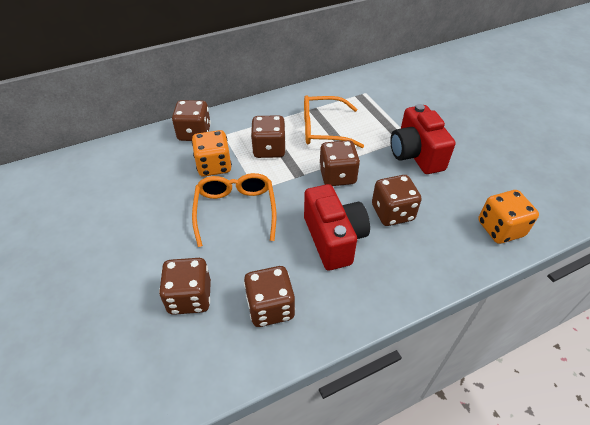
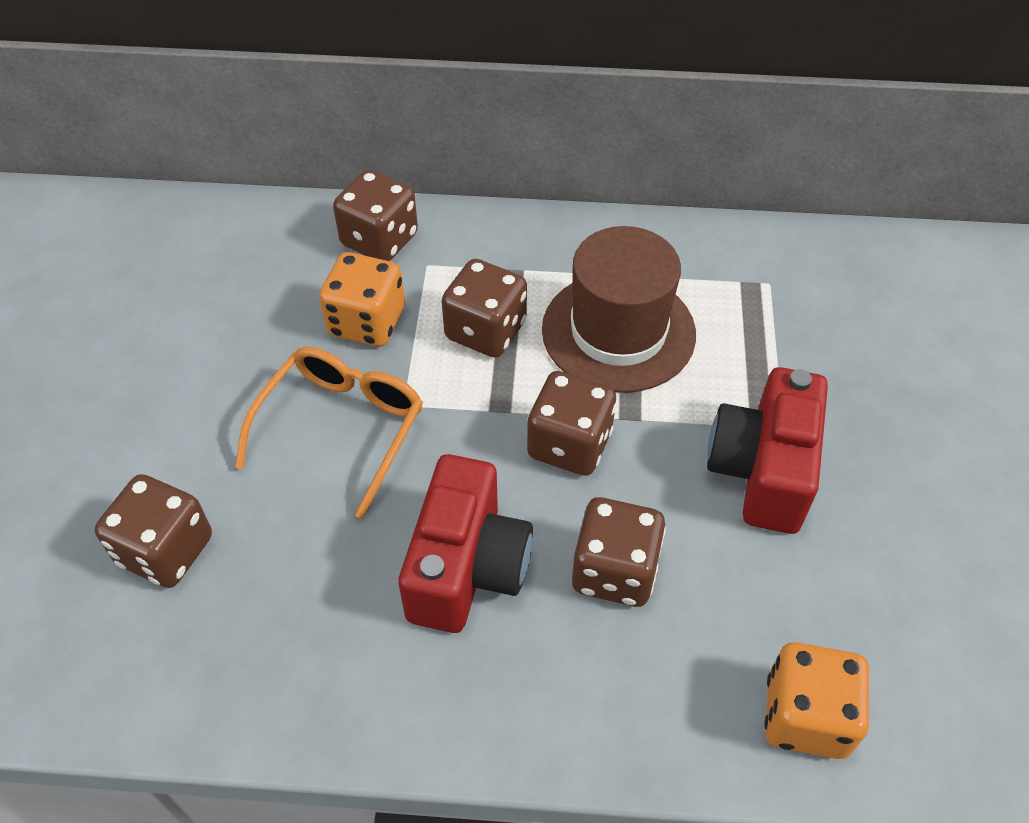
camera: 30 degrees right, 5 degrees up
brown dice [244,266,295,327] -> none
orange glasses [304,95,364,148] -> brown hat [542,226,696,393]

